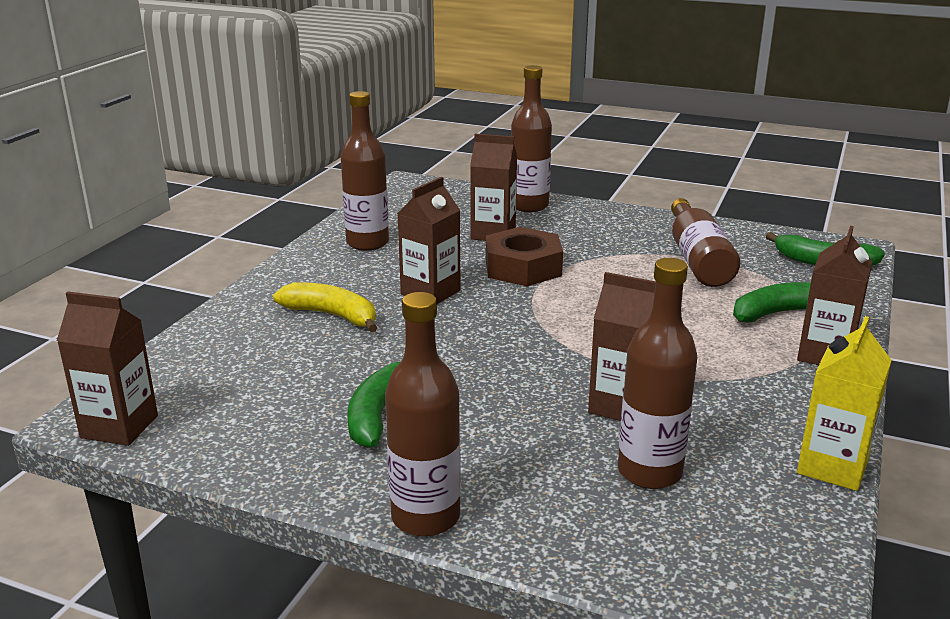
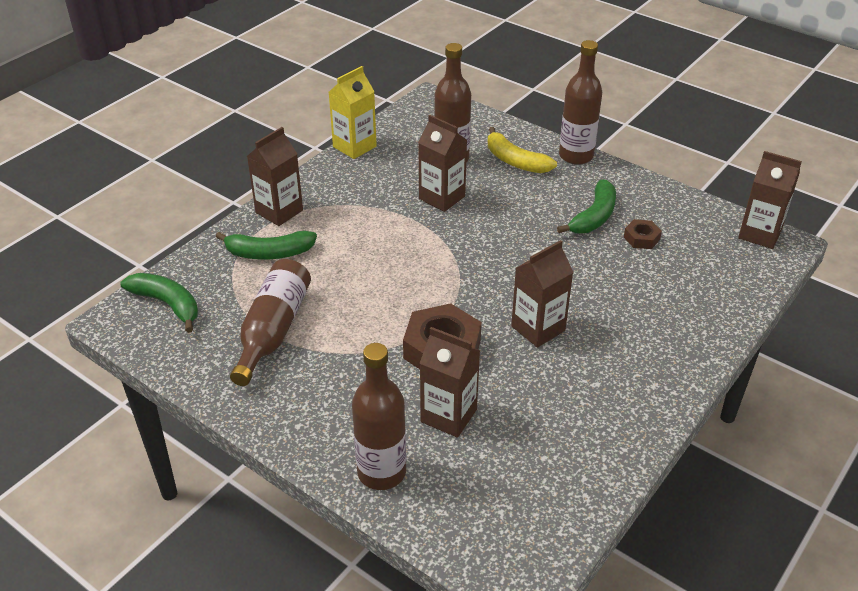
camera: 165 degrees left, 15 degrees up
yellow banana [273,282,377,332] -> yellow banana moved to [488,127,557,173]
brown bottle [341,91,389,251] -> none
none -> brown nut [624,219,662,249]

